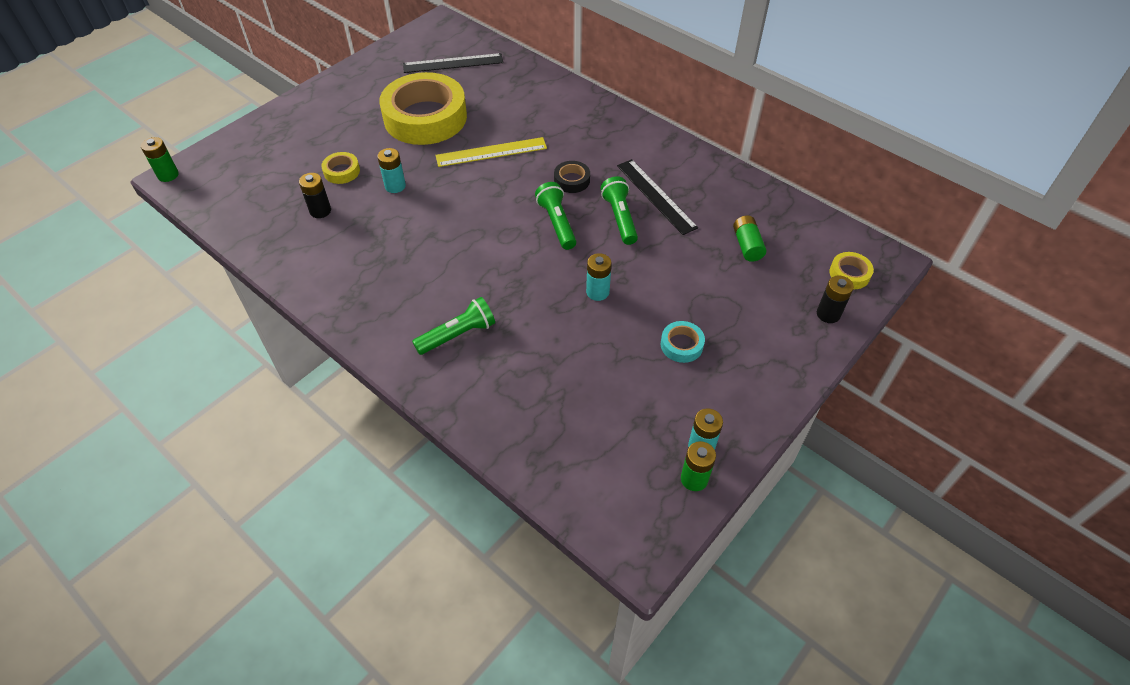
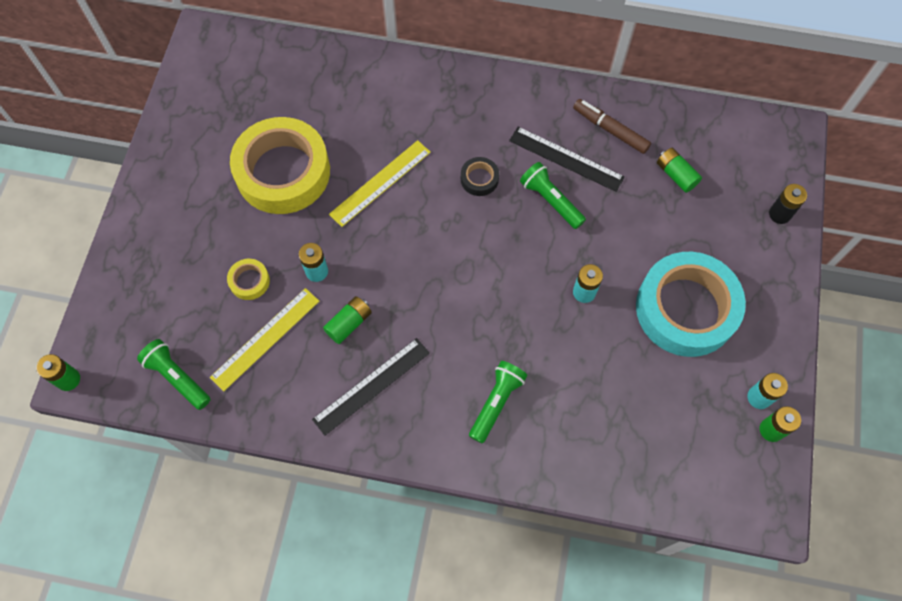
camera: 30 degrees left, 15 degrees up
black battery [299,173,331,218] -> yellow ruler [210,288,319,392]
black ruler [403,53,503,73] -> black ruler moved to [312,338,430,436]
green flashlight [535,182,576,250] -> green flashlight moved to [137,339,211,410]
turquoise tape [661,321,705,363] -> turquoise tape [636,252,746,357], size x2.47
yellow tape [829,252,874,289] -> none
none -> green battery [323,296,372,344]
none -> brown marker [573,99,651,154]

